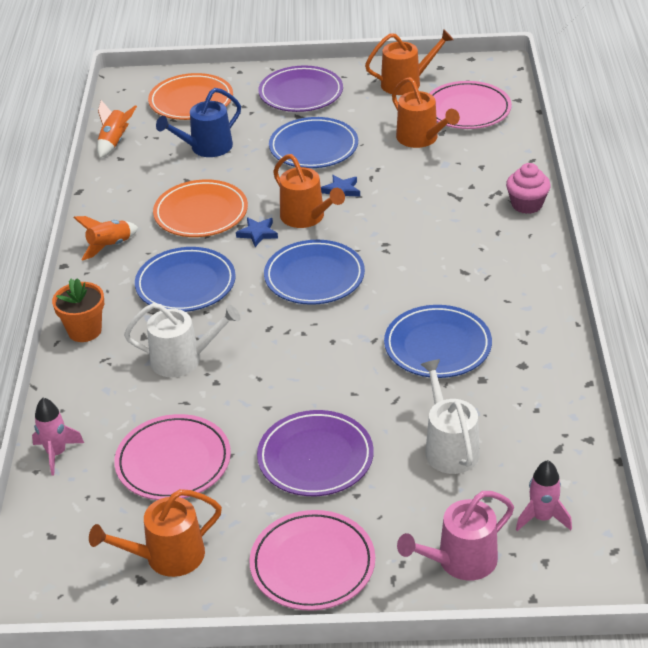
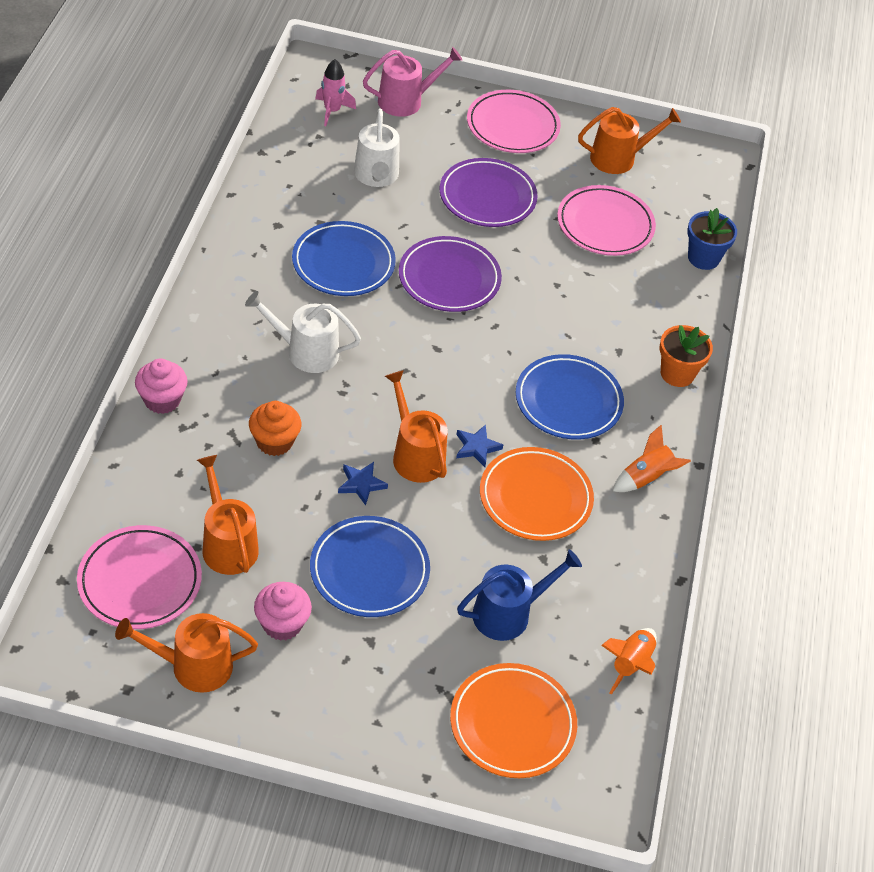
camera: 175 degrees left, 10 degrees up
pink rocket [32,398,84,476] -> blue flower pot [687,208,737,270]
white watering can [124,303,241,377] -> white watering can moved to [245,291,361,373]
purple plate [258,65,343,112] -> purple plate moved to [399,236,502,312]
blue plate [264,240,365,305] -> none
none -> orange cupcake [249,401,301,456]
none -> pink cupcake [254,582,312,641]

